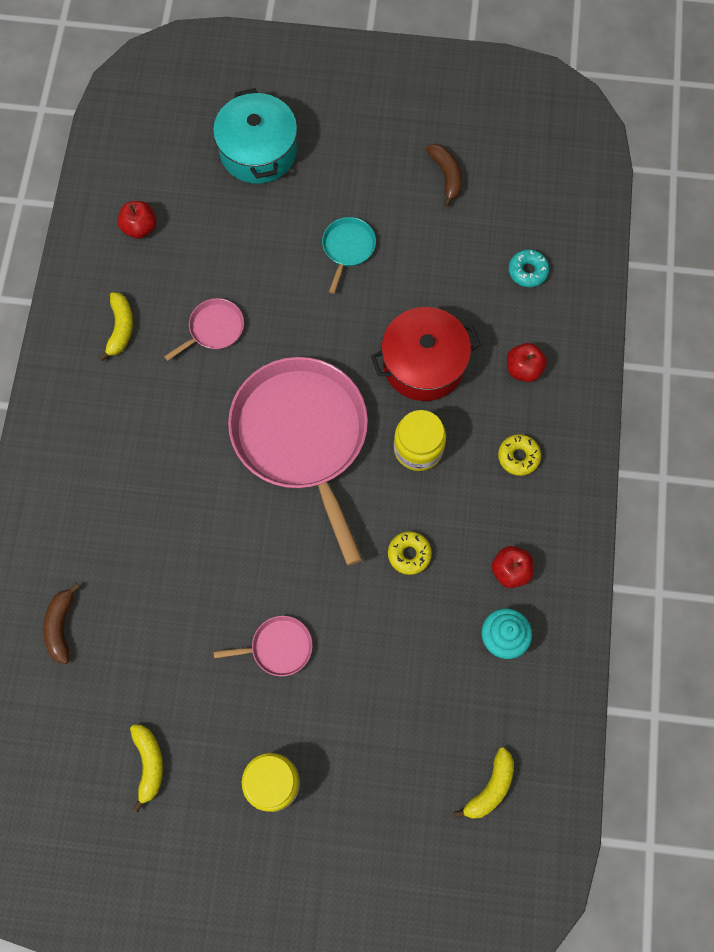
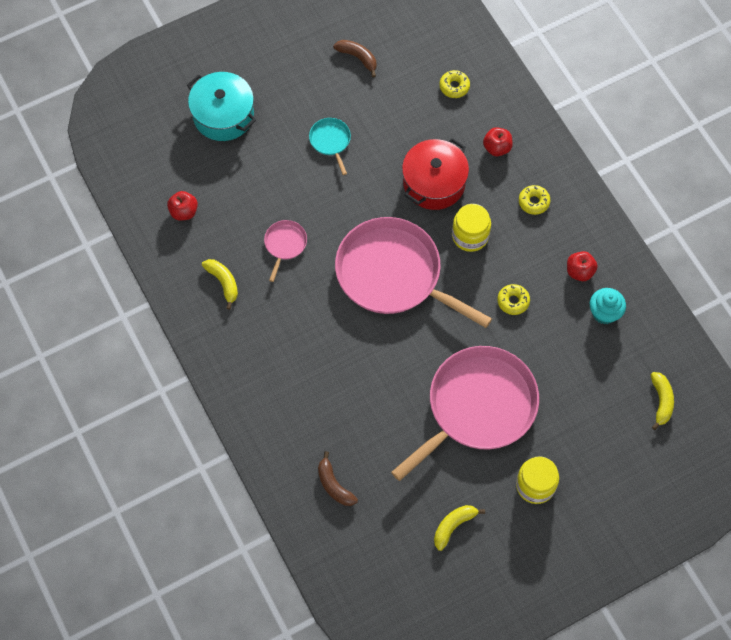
camera: 35 degrees left, 5 degrees down
yellow banana [130,725,163,812] -> yellow banana turned 90 degrees counterclockwise [434,505,485,551]
pink pan [214,616,313,676] -> pink pan [391,346,539,481], size x2.42
turquoise donut [509,249,549,287] -> yellow donut [440,70,470,98]

